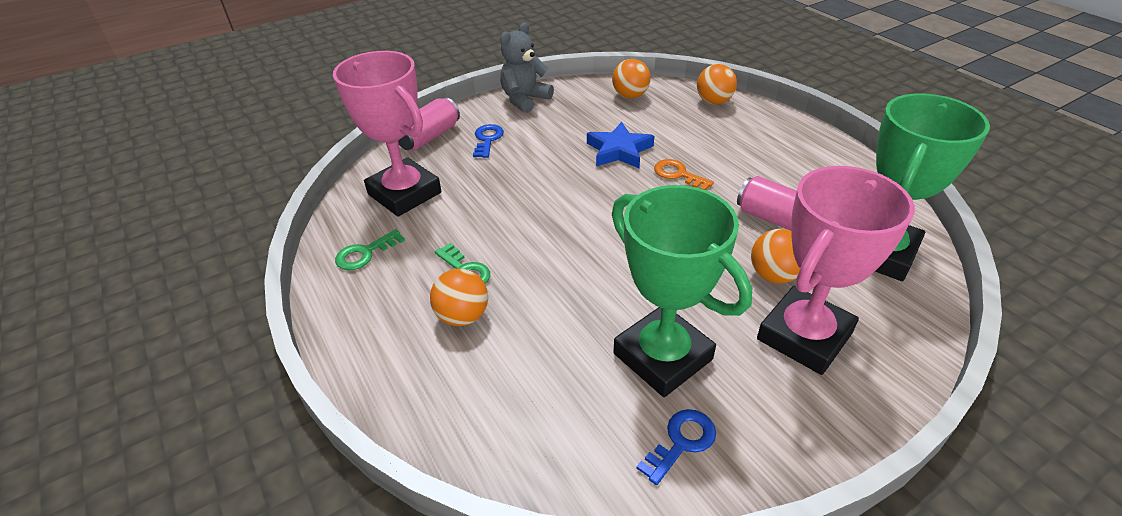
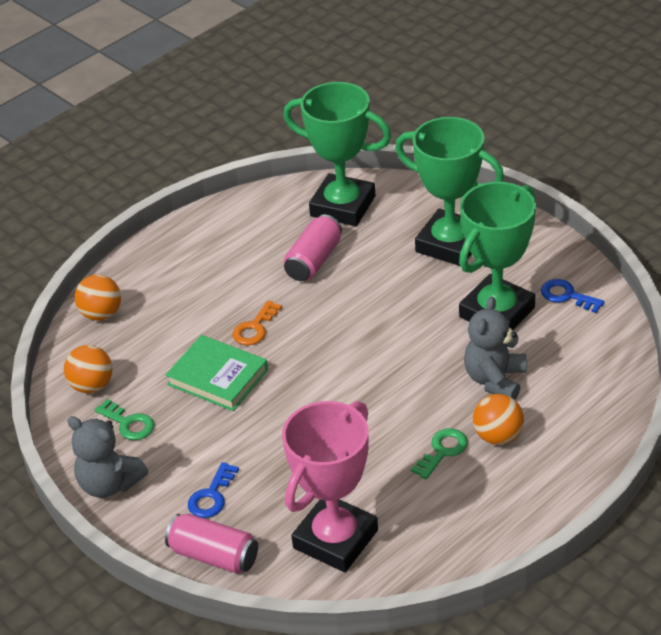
camera: 100 degrees left, 0 degrees up
green key [335,229,405,270] -> green key moved to [95,399,154,440]
blue key [473,124,504,158] -> blue key turned 60 degrees counterclockwise [188,462,239,518]
blue star [587,121,654,168] -> green book [166,335,268,411]
orange ball [751,229,800,284] -> none
pink trophy [757,166,915,375] -> green trophy [395,117,504,266]
none -> grey teddy bear [464,296,527,400]

